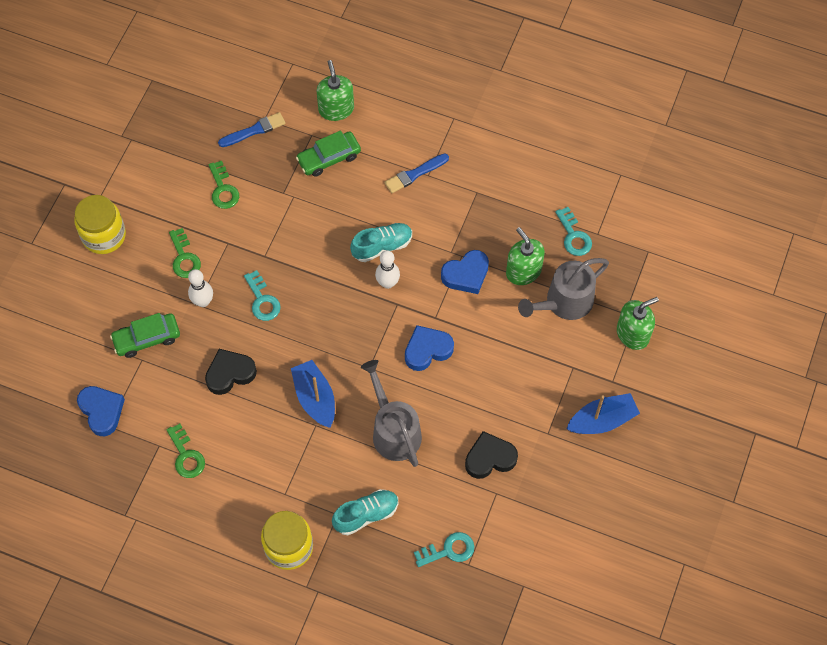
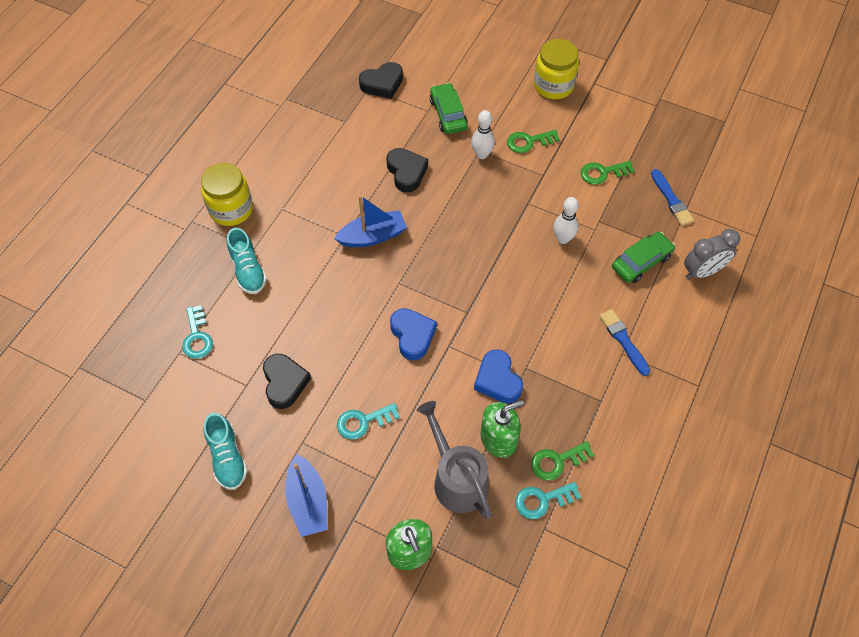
camera: 95 degrees right, 5 degrees down
blue heart [77,386,125,436] -> black heart [359,62,403,99]
green key [166,423,205,478] -> green key moved to [531,441,594,481]
turquoise key [244,270,281,321] -> turquoise key moved to [337,403,400,440]
green car [296,131,361,177] -> green car turned 75 degrees clockwise [612,232,675,283]
green soap dispenser [316,60,354,121] -> grey clock [684,229,740,279]
turquoise shoe [350,223,412,262] -> turquoise shoe moved to [204,413,248,490]
grey watering can [361,360,422,467] -> none
white bowling pin [375,250,400,289] -> white bowling pin moved to [553,197,579,244]

